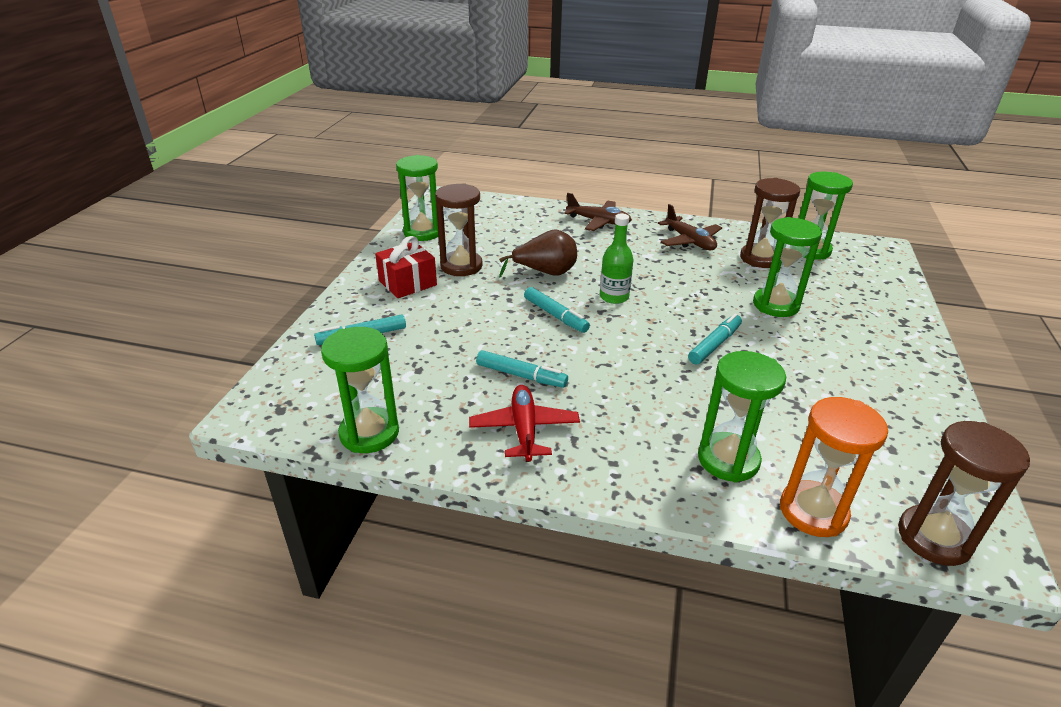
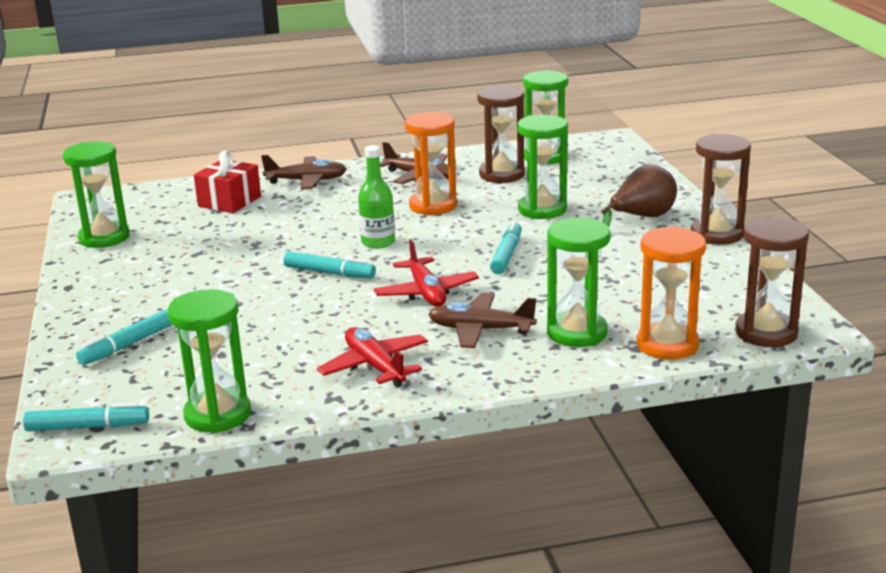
camera: 25 degrees left, 10 degrees down
red gift [375,236,437,298] -> red gift moved to [194,150,261,213]
brown hourglass [435,183,483,276] -> brown hourglass moved to [691,134,751,245]
turquoise marker [476,350,568,388] -> turquoise marker moved to [23,403,149,431]
brown pear [499,229,577,278] -> brown pear moved to [601,164,677,227]
none -> red plane [374,239,479,307]
none -> orange hourglass [405,112,457,215]
none -> brown plane [428,292,537,348]

